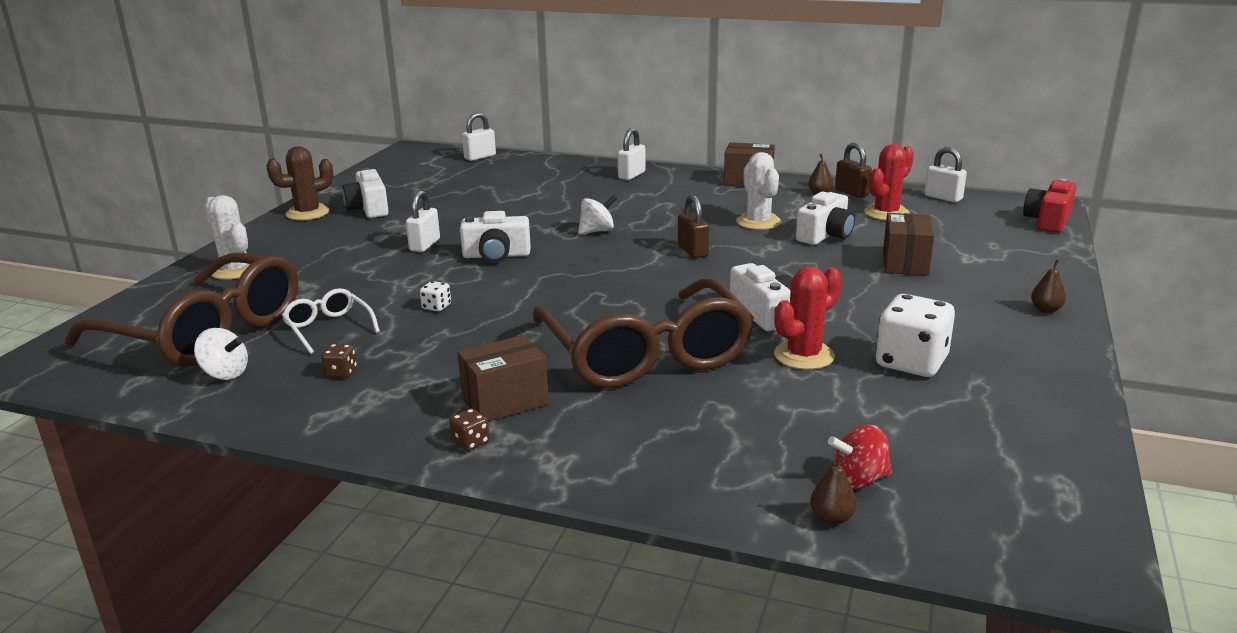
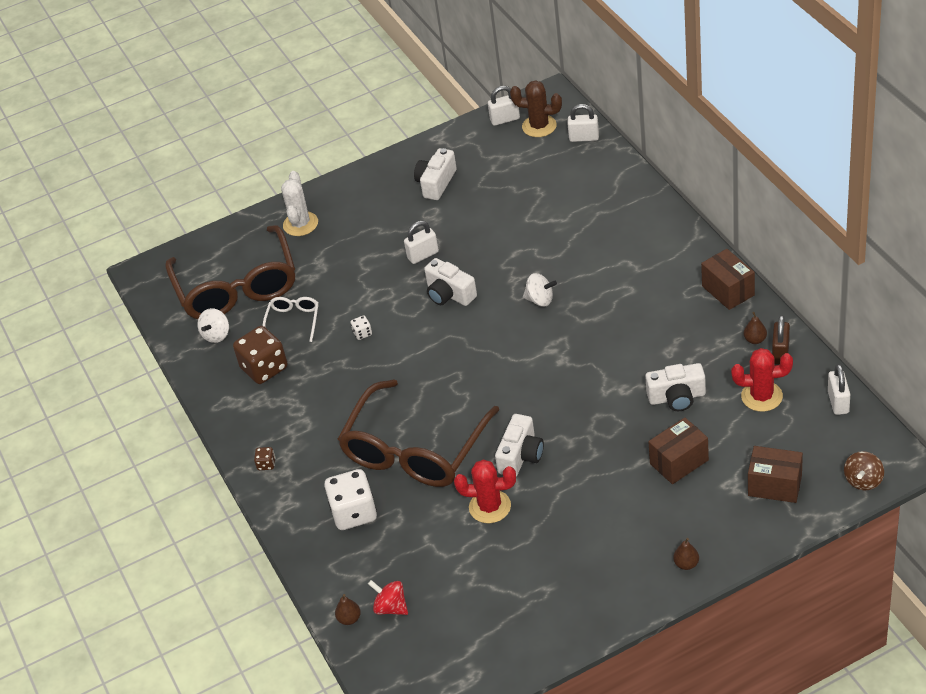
camera: 50 degrees right, 20 degrees up
white spinning top [194,328,248,380] -> white spinning top turned 45 degrees clockwise [197,308,229,343]
brown cactus [266,146,334,220] -> brown cactus moved to [510,80,562,137]
brown dice [321,344,357,378] -> brown dice [233,326,287,384], size x2.31
brown box [457,335,549,421] -> brown box moved to [748,446,803,503]
white padlock [618,128,646,180] -> white padlock moved to [488,86,520,126]
brown padlock [678,195,709,258] -> none
white cactus [736,152,781,230] -> none
white dice [876,294,955,377] -> white dice moved to [324,469,377,530]
red camera [1023,178,1076,233] -> brown spinning top [844,451,884,491]

